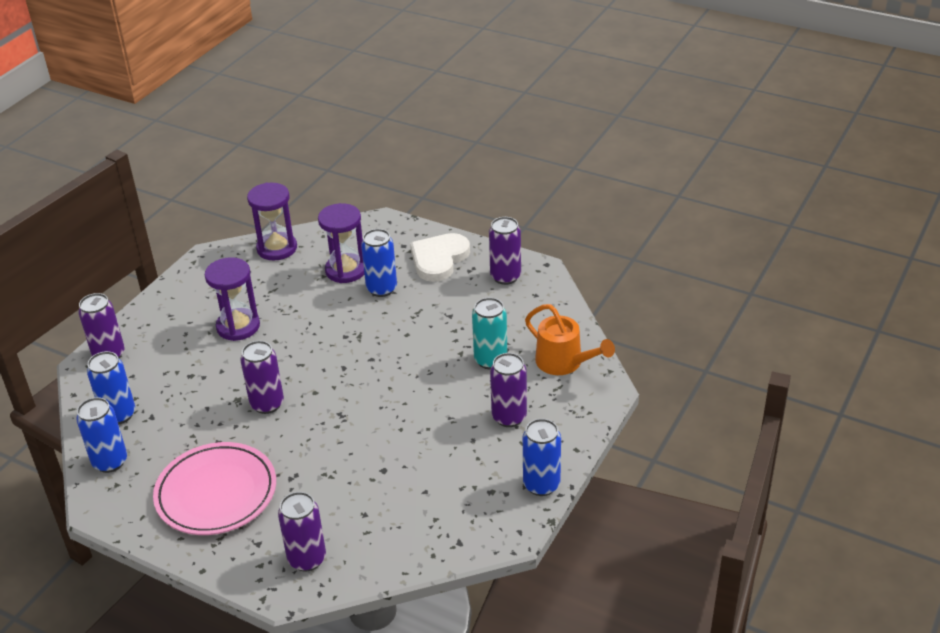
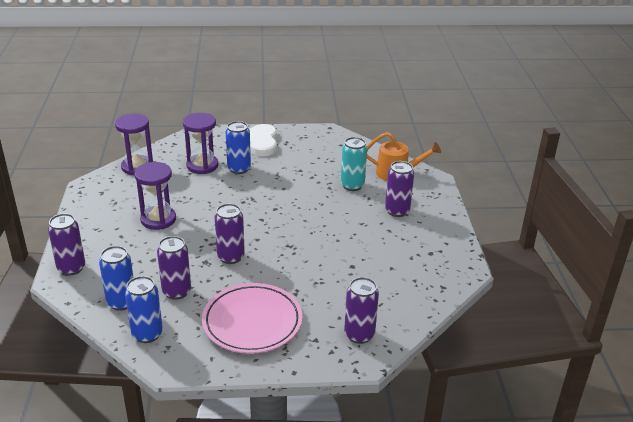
camera: 35 degrees left, 5 degrees down
purple can [489,217,521,285] -> purple can moved to [157,236,191,300]
blue can [523,419,561,496] -> none

